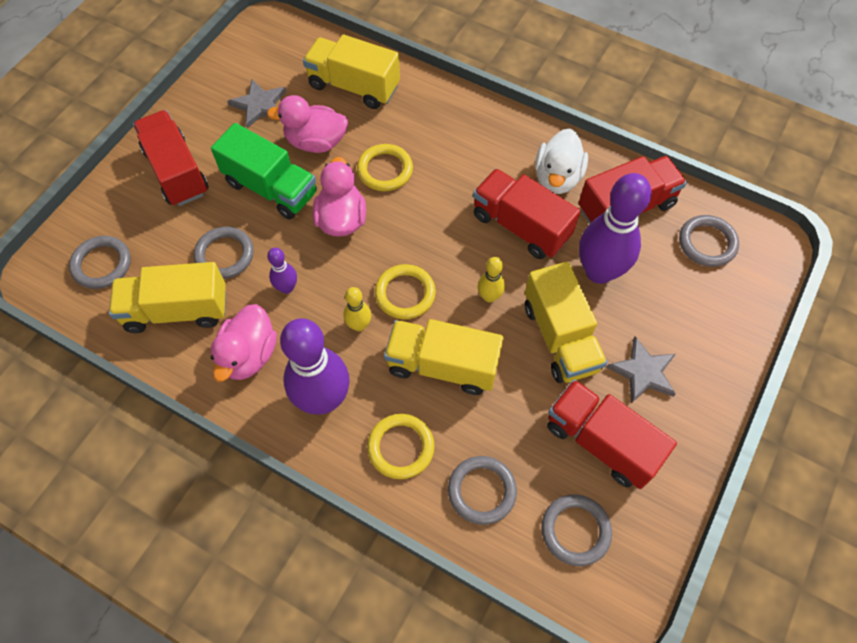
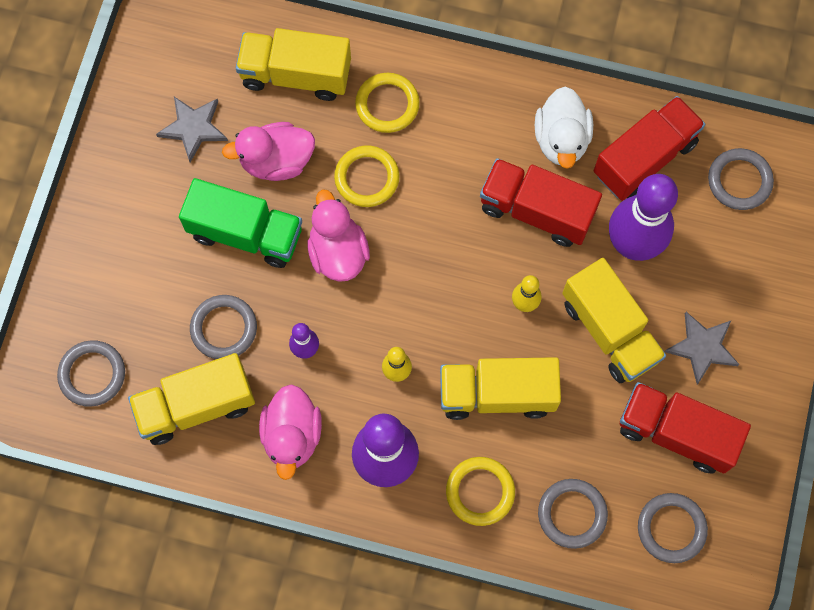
camera: 15 degrees left, 10 degrees up
red truck [133,110,209,206] -> none
yellow ring [375,264,436,319] -> yellow ring moved to [355,73,420,133]

